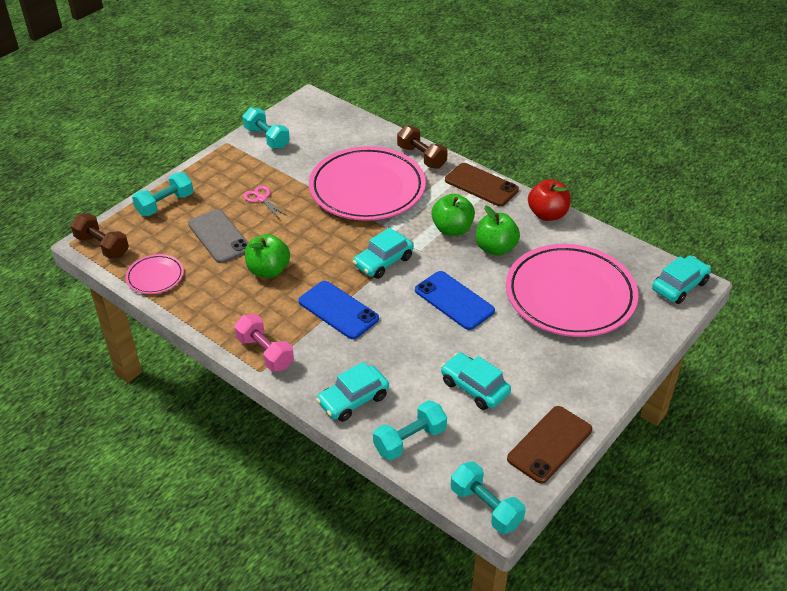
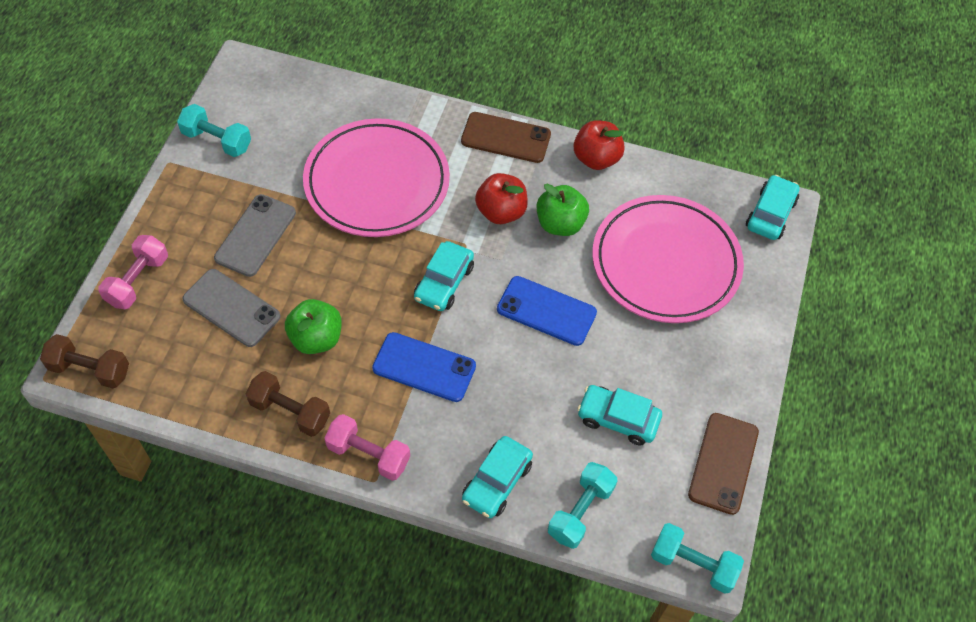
camera: 25 degrees left, 15 degrees up
pink plate [126,254,184,294] -> none
turquoise dumbbell [132,172,193,216] -> pink dumbbell [98,235,168,309]
pink scissors [244,185,287,219] -> grey phone [214,194,296,277]
brown dumbbell [397,125,448,169] -> brown dumbbell moved to [246,371,330,437]
green apple [431,194,475,236] -> red apple [475,173,528,224]

